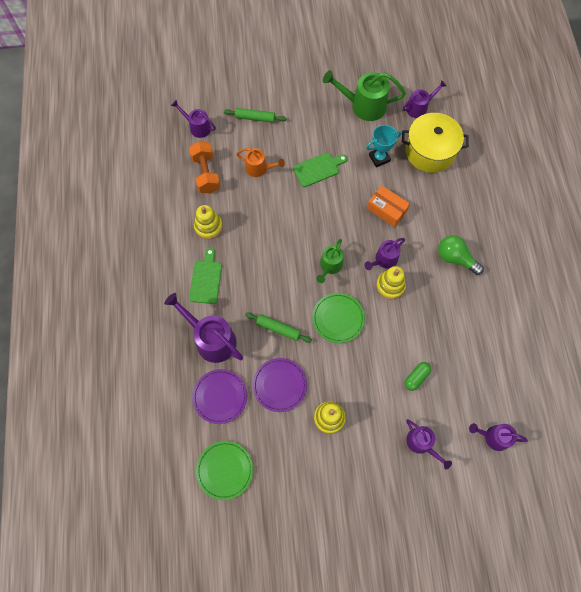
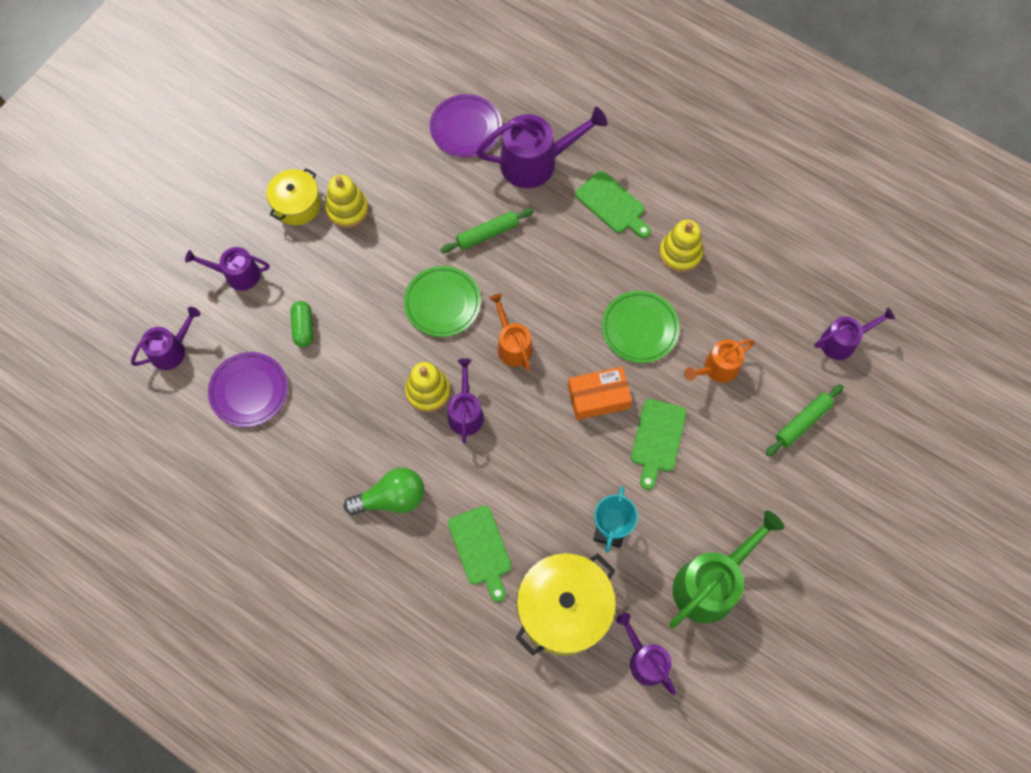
camera: 130 degrees right, 0 degrees up
orange dumbbell [189,141,220,194] -> none
green plate [196,441,253,500] -> green plate moved to [602,291,680,363]
purple plate [253,358,307,412] -> purple plate moved to [208,352,288,427]
green watering can [316,239,343,283] -> orange watering can [489,293,533,370]
orange box [367,185,410,227] -> orange box moved to [568,367,632,420]
purple watering can [403,80,447,118] -> purple watering can turned 135 degrees clockwise [617,613,676,695]
none -> yellow pot [266,168,321,225]
none -> green cutting board [448,506,512,602]

